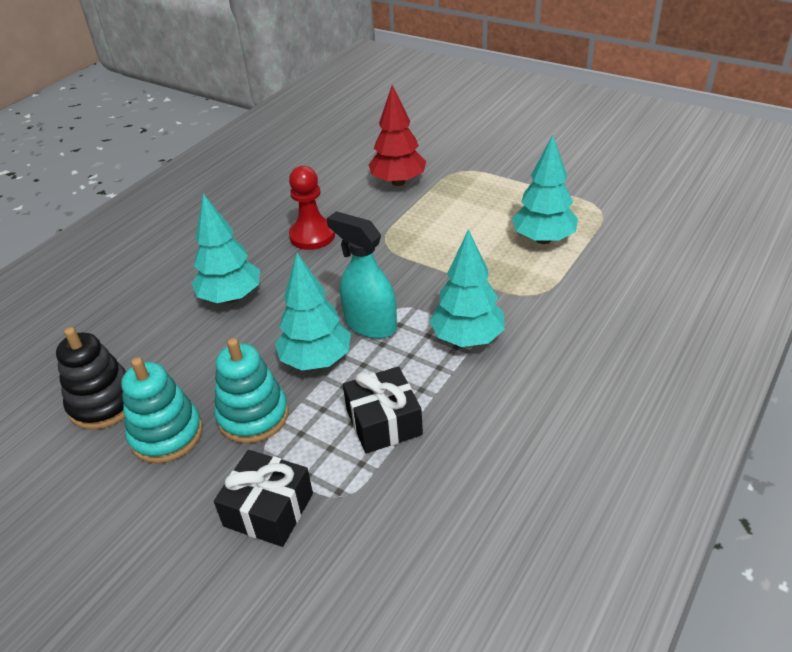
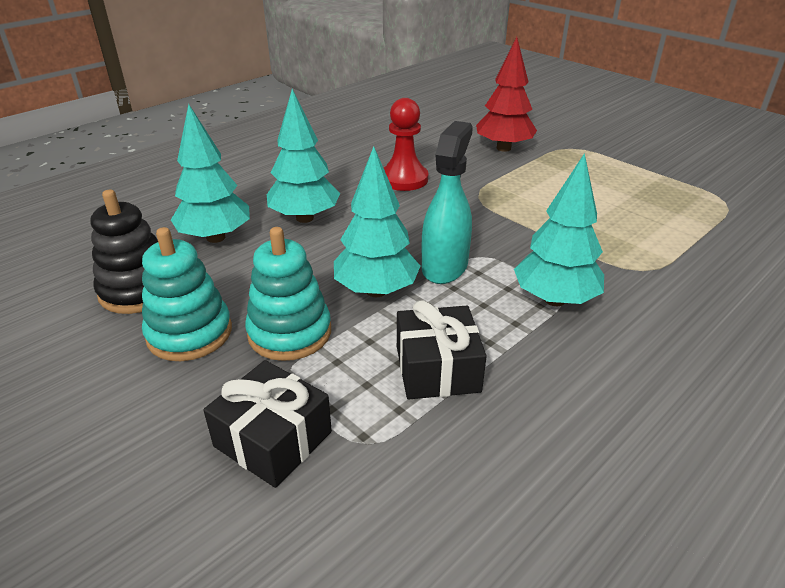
camera: 10 degrees right, 5 degrees down
turquoise spray bottle [327,211,397,339] -> turquoise spray bottle turned 60 degrees clockwise [422,121,473,284]
turquoise tree [512,135,578,244] -> turquoise tree moved to [171,104,250,243]

